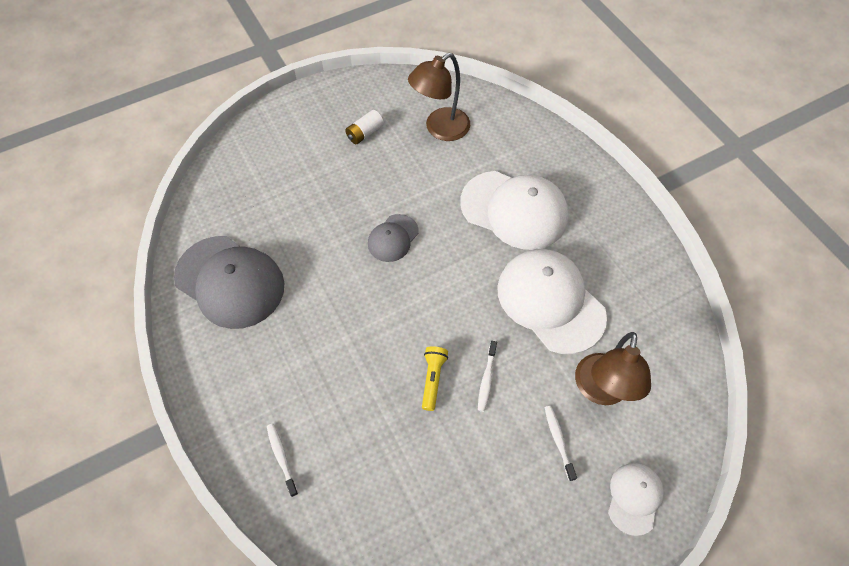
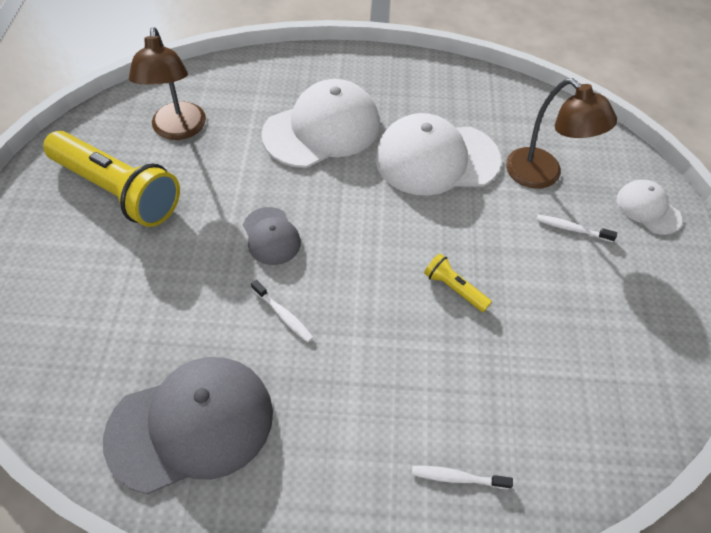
camera: 60 degrees left, 5 degrees down
white battery [345,110,384,144] -> yellow flashlight [43,131,180,227]
white toothbrush [478,341,497,412] -> white toothbrush moved to [251,280,314,342]

